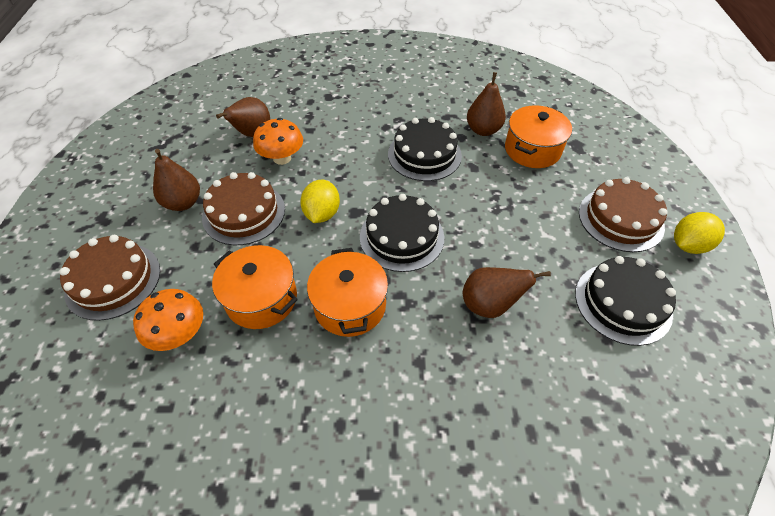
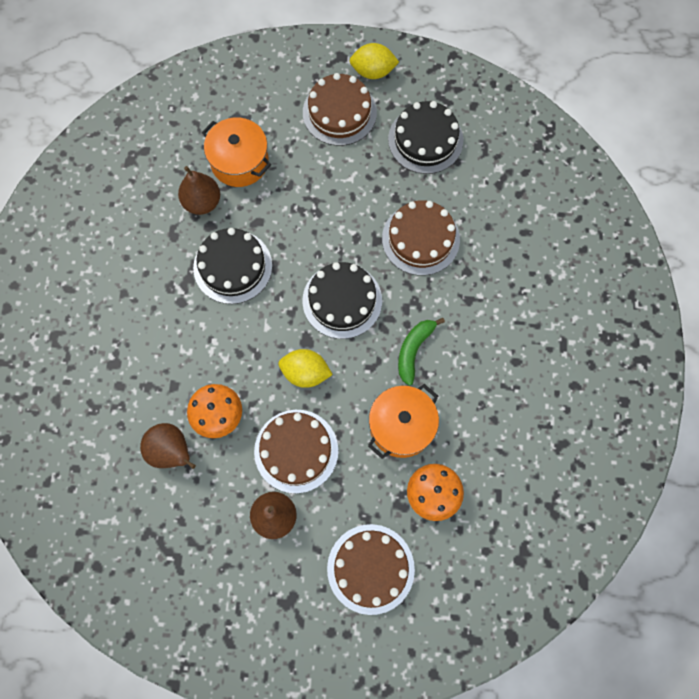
camera: 85 degrees left, 20 degrees up
orange pot [307,248,388,337] -> green banana [398,318,445,386]
brown pear [463,267,551,318] -> brown cake [382,200,460,276]
yellow lemon [674,212,725,254] -> yellow lemon turned 60 degrees counterclockwise [350,43,399,79]

